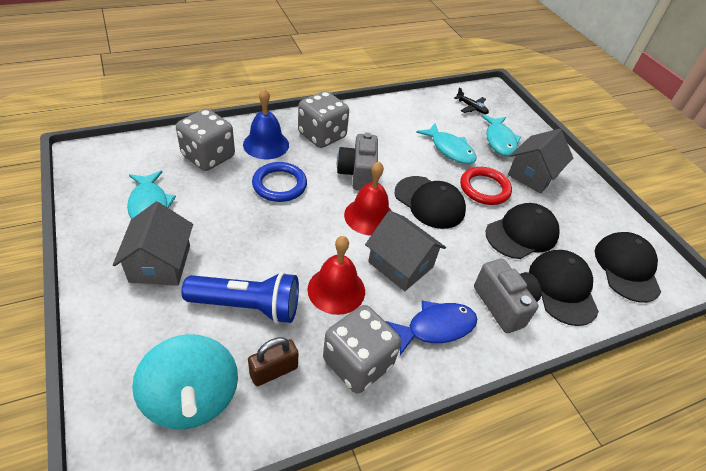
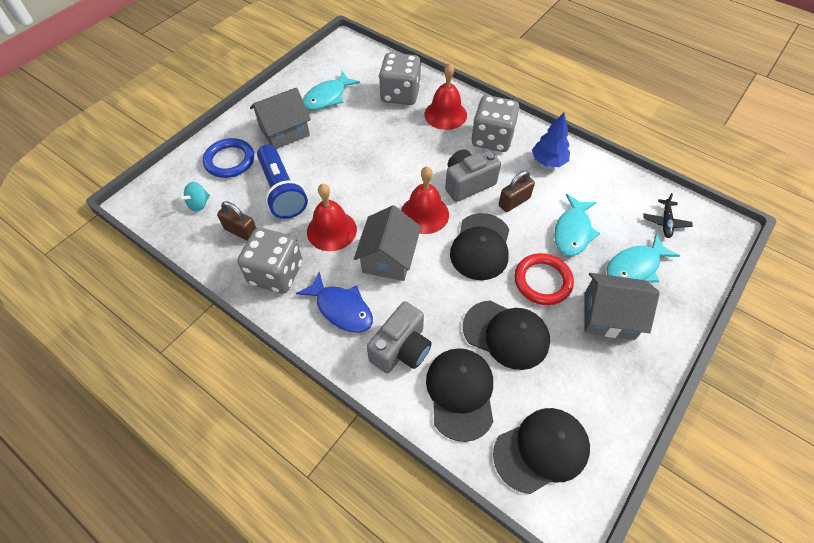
camera: 65 degrees right, 10 degrees up
turquoise spinning top [132,334,238,429] -> turquoise spinning top [179,182,210,212], size x0.45
blue bell [243,89,289,159] -> red bell [424,63,467,130]
blue ring [252,162,307,202] -> blue ring moved to [203,138,254,178]
black cap [529,250,599,326] -> black cap turned 60 degrees counterclockwise [426,348,493,442]
none -> brown padlock [499,171,535,212]
none -> blue tree [532,113,570,167]

